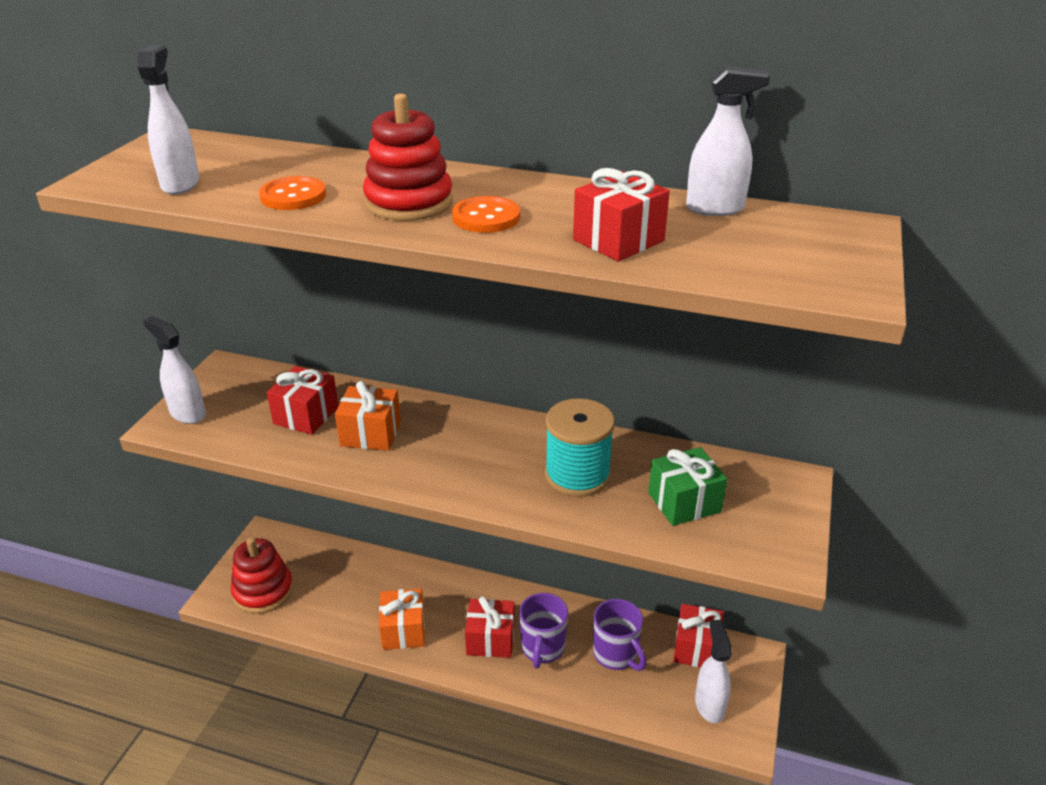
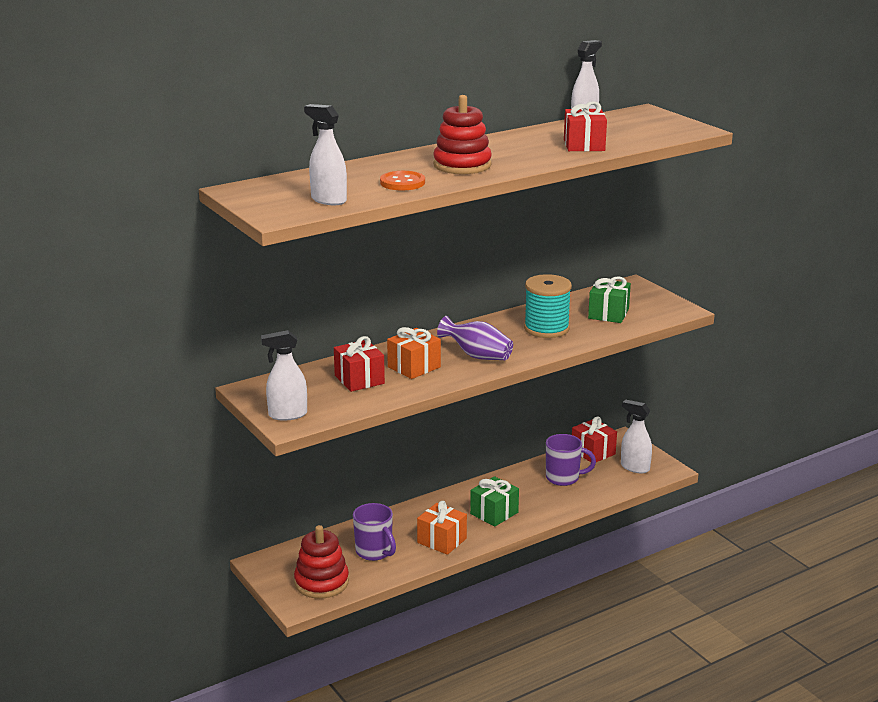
camera: 50 degrees left, 10 degrees down
orange button [452,196,520,233] -> none
red gift [465,596,515,658] -> green gift [470,476,519,527]
purple mug [519,593,568,669] -> purple mug moved to [353,503,396,561]
none -> purple vase [437,316,513,360]

